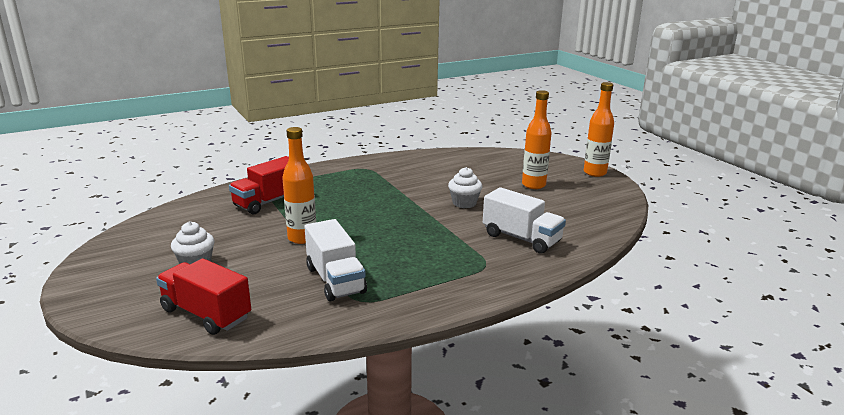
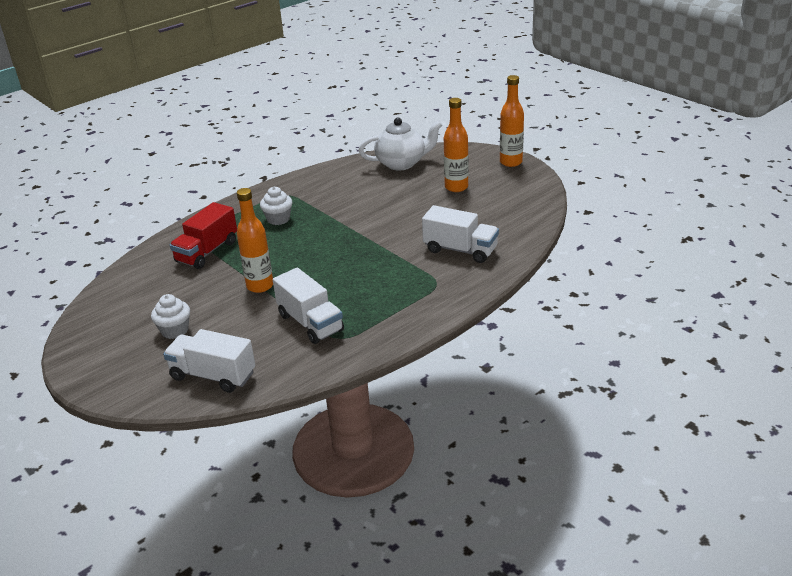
camera: 10 degrees left, 10 degrees up
red truck [156,258,251,335] -> white truck [163,329,255,393]
white cupcake [448,167,482,208] -> white cupcake moved to [260,187,292,225]
none -> white teapot [358,118,442,170]

